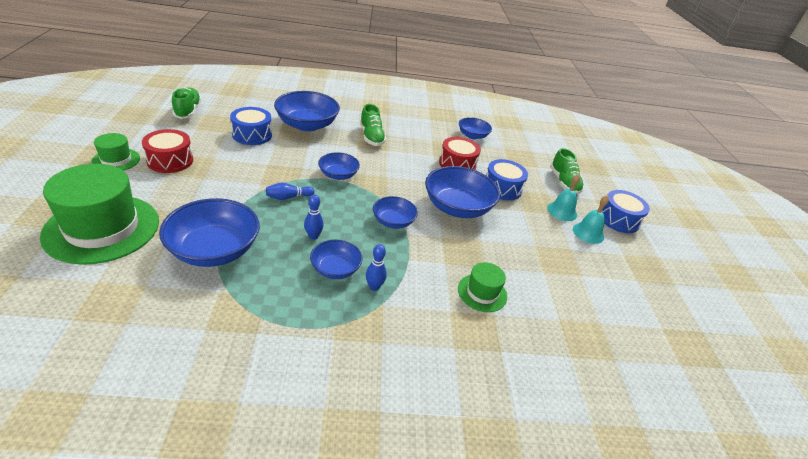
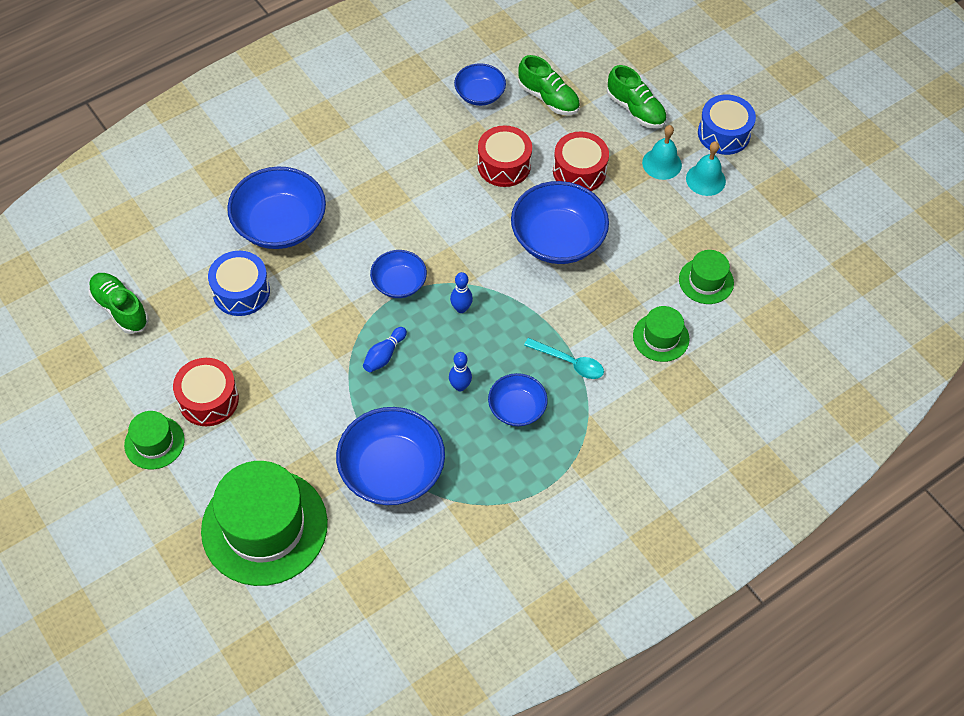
camera: 30 degrees left, 20 degrees up
green shoe [360,104,386,146] -> green shoe moved to [518,55,580,115]
blue bowling pin [366,244,387,291] -> blue bowling pin moved to [450,272,473,313]
blue bowl [373,196,418,229] -> none
blue drum [486,159,528,200] -> red drum [553,131,609,191]
none -> turquoise spoon [524,338,604,379]
none -> green hat [679,250,734,304]

